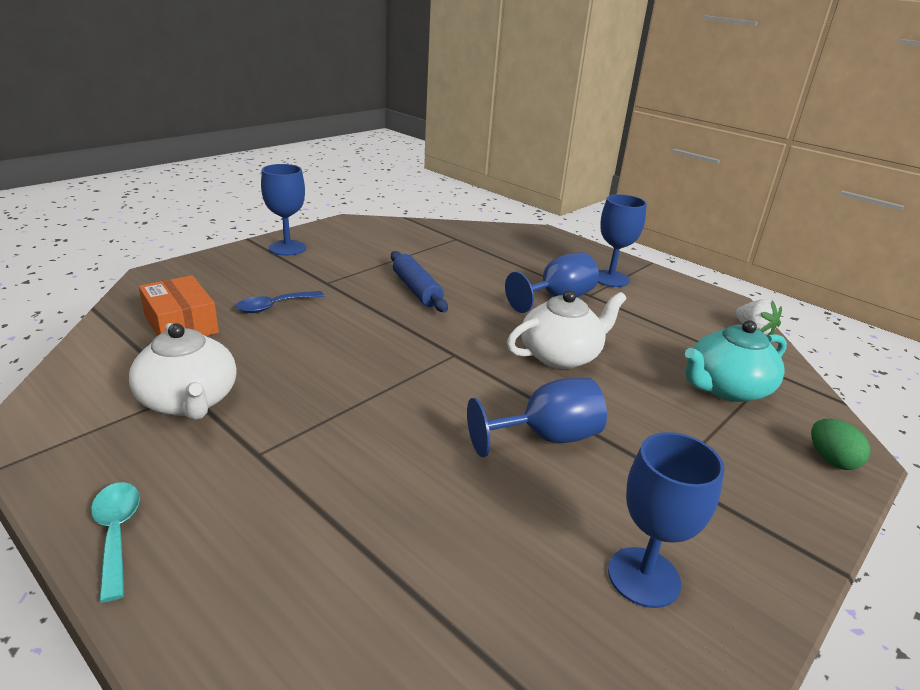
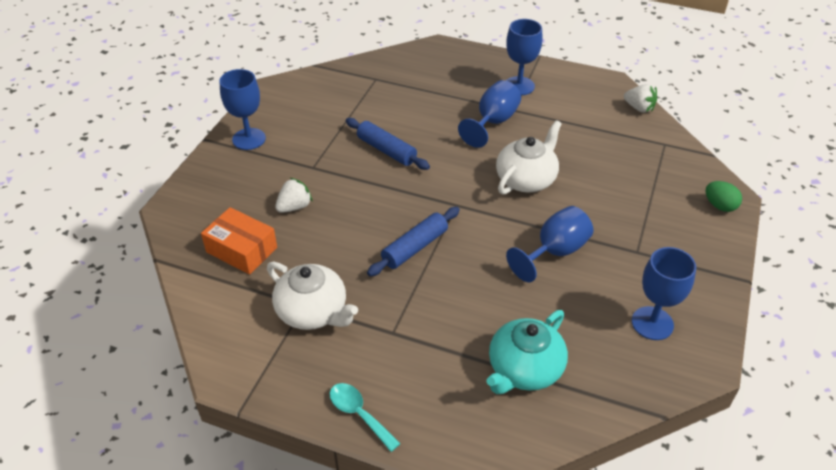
camera: 20 degrees left, 15 degrees up
blue spoon [236,291,324,313] -> white strawberry [275,178,313,213]
turquoise teapot [685,320,787,402] -> turquoise teapot moved to [486,310,568,394]
none -> blue rolling pin [367,207,460,276]

